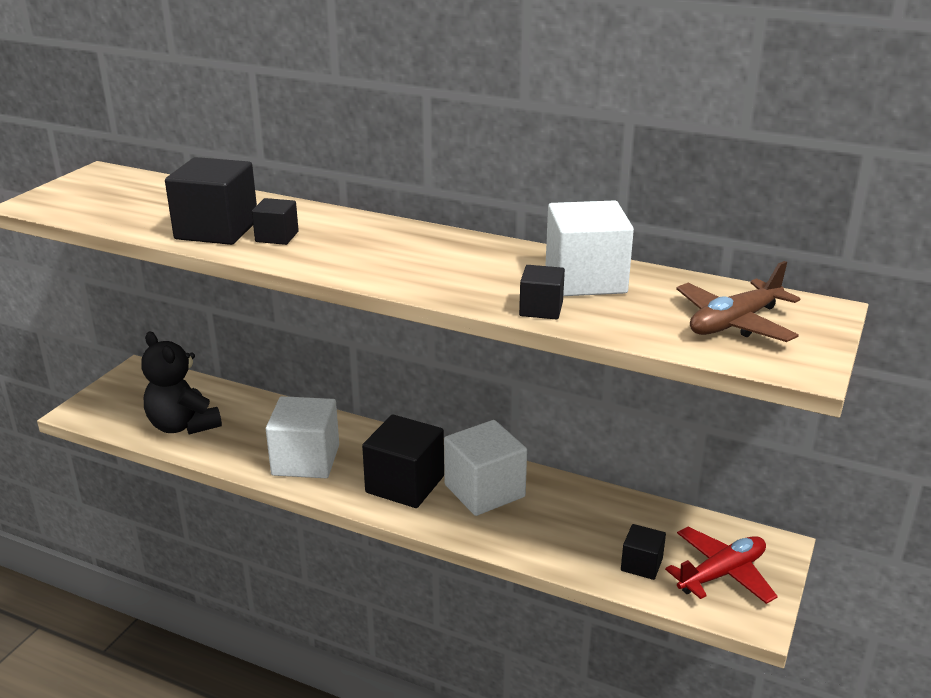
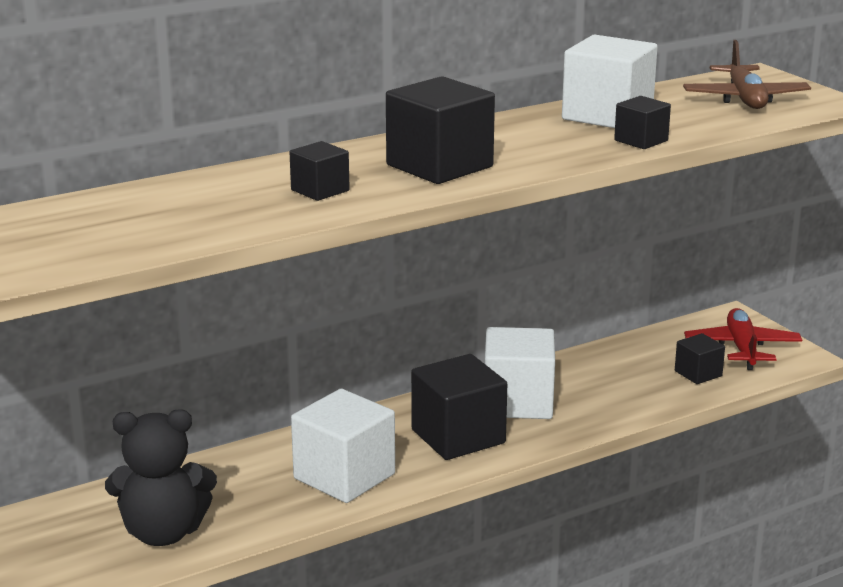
camera: 55 degrees left, 5 degrees down
black cube [165,157,257,245] -> black cube moved to [386,76,495,184]

